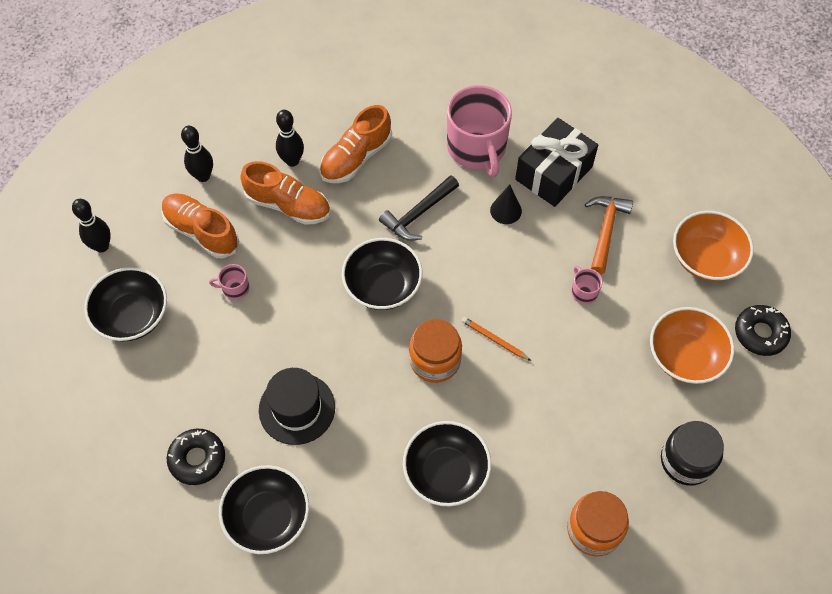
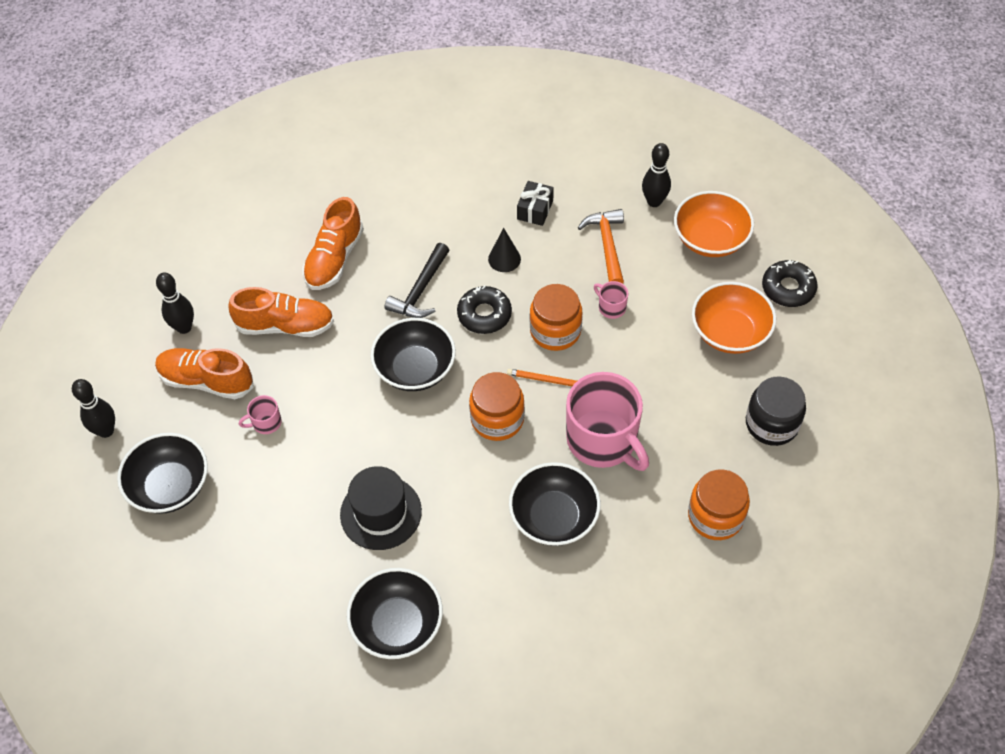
camera: 20 degrees left, 5 degrees down
black donut [167,429,225,485] -> black donut moved to [457,285,512,334]
black bowling pin [276,110,304,167] -> black bowling pin moved to [642,143,671,207]
pink mug [447,85,512,177] -> pink mug moved to [566,372,649,471]
black gift [515,118,598,207] -> black gift [517,181,554,226], size x0.53
none -> orange jar [530,284,582,351]

